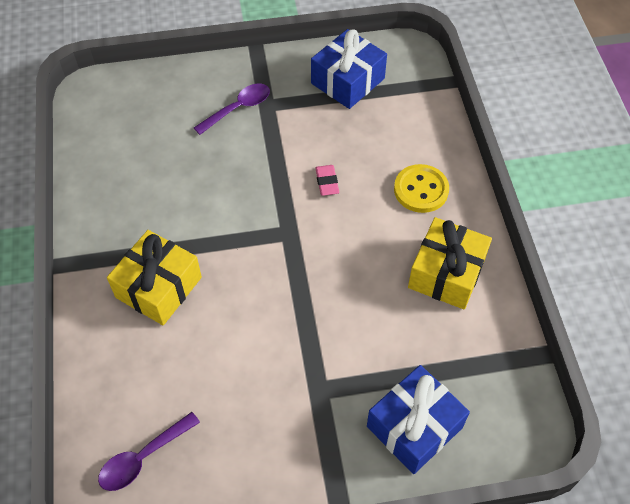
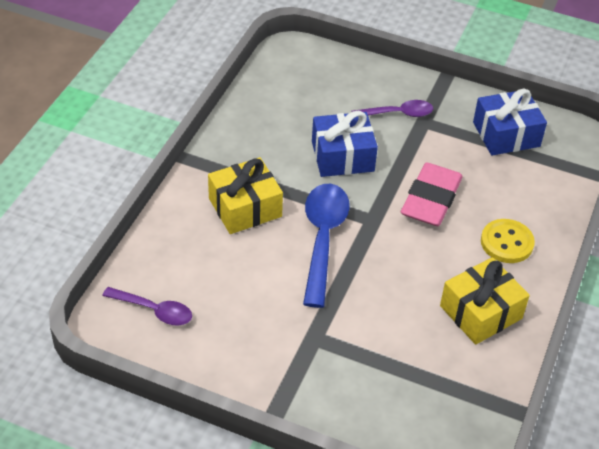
camera: 30 degrees right, 10 degrees down
purple spoon [98,412,200,491] -> purple spoon turned 150 degrees counterclockwise [102,287,192,326]
pink eraser [315,165,339,196] -> pink eraser [401,163,463,226], size x2.29
blue gift [367,365,470,474] -> blue gift moved to [312,111,378,177]
none -> blue spoon [303,184,350,308]

